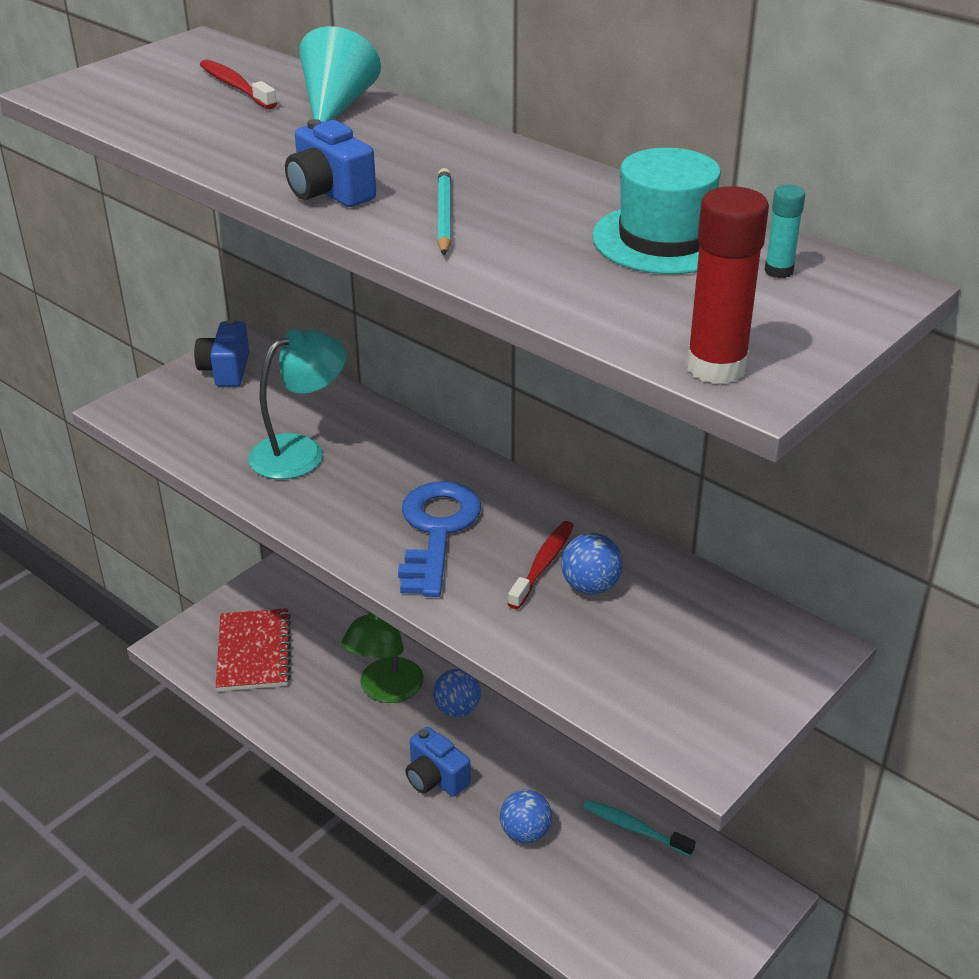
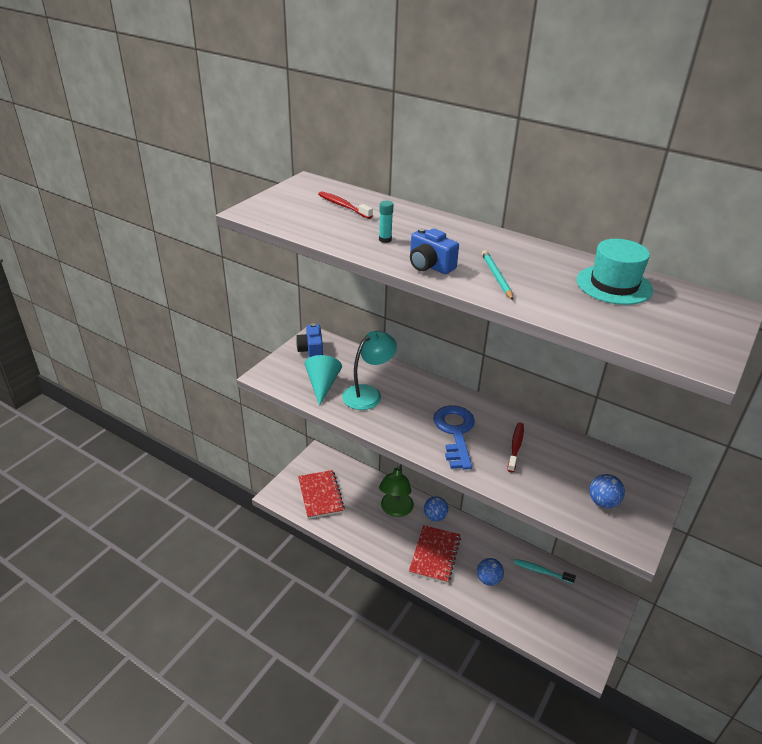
camera: 10 degrees left, 0 degrees up
turquoise cone [299,26,381,122] -> turquoise cone moved to [305,355,342,406]
blue camera [405,727,471,797] -> red notebook [409,525,461,584]
blue ball [561,533,623,595] -> blue ball moved to [589,474,625,508]
red glue stick [686,186,769,384] -> none
turquoise glue stick [764,185,805,278] -> turquoise glue stick moved to [379,201,393,243]

